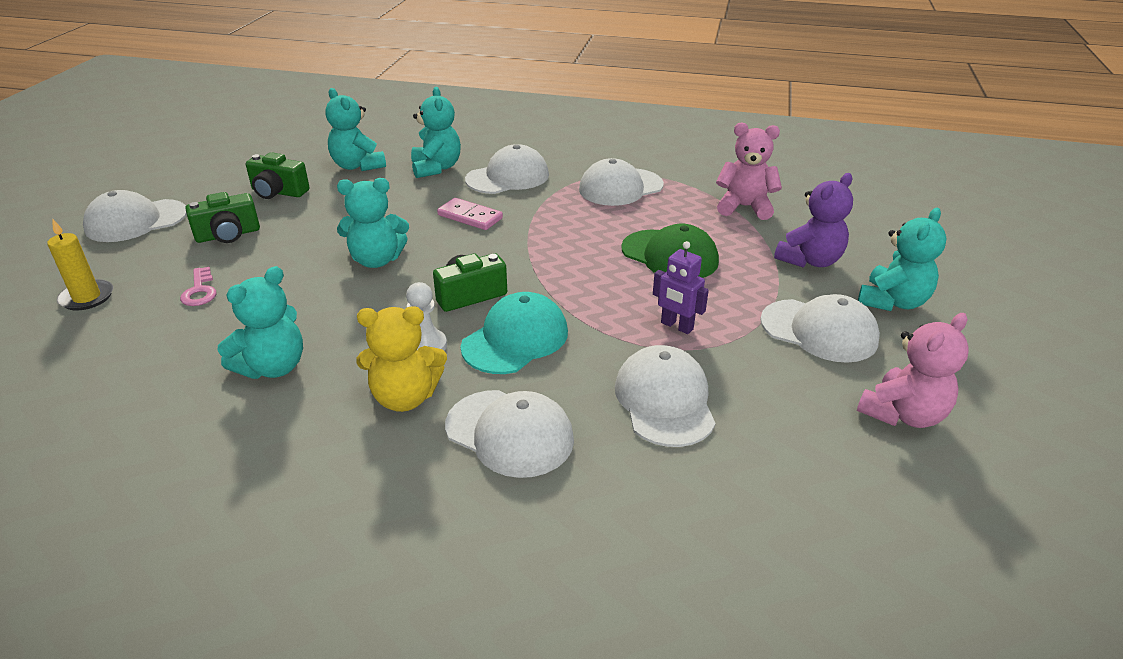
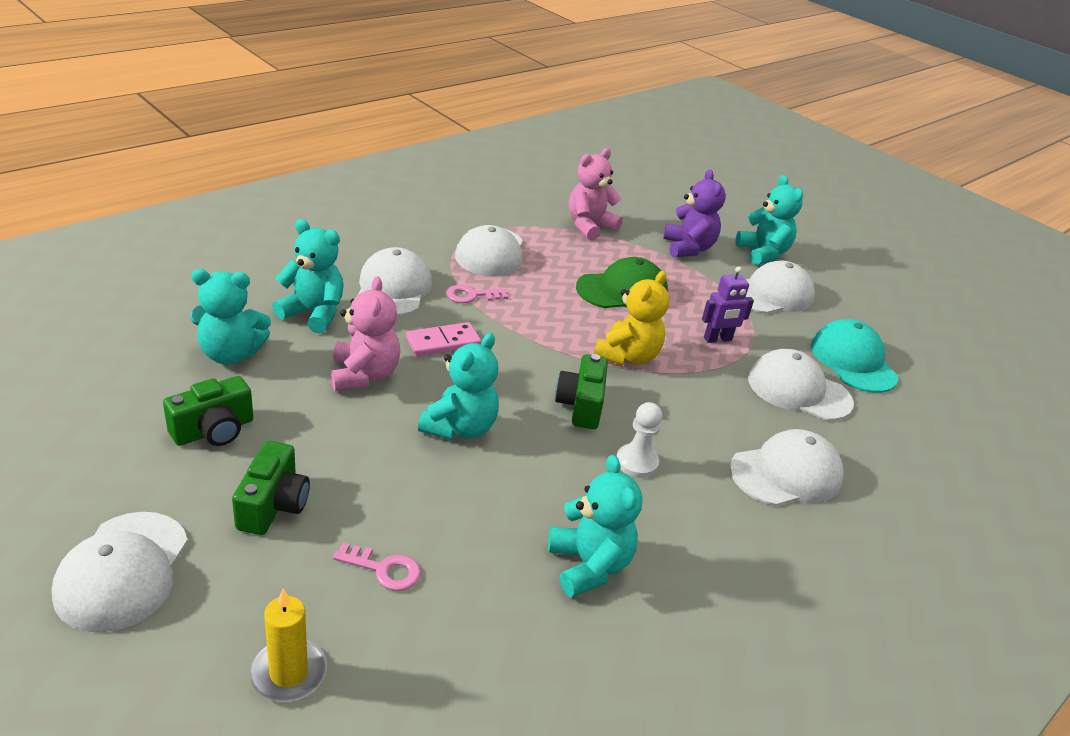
camera: 60 degrees left, 0 degrees up
yellow teddy bear [356,306,447,412] -> yellow teddy bear moved to [594,271,669,365]
turquoise cap [460,292,568,374] -> turquoise cap moved to [811,319,899,393]
pink teddy bear [857,313,969,428] -> pink teddy bear moved to [331,276,400,391]
none -> pink key [446,285,508,303]

